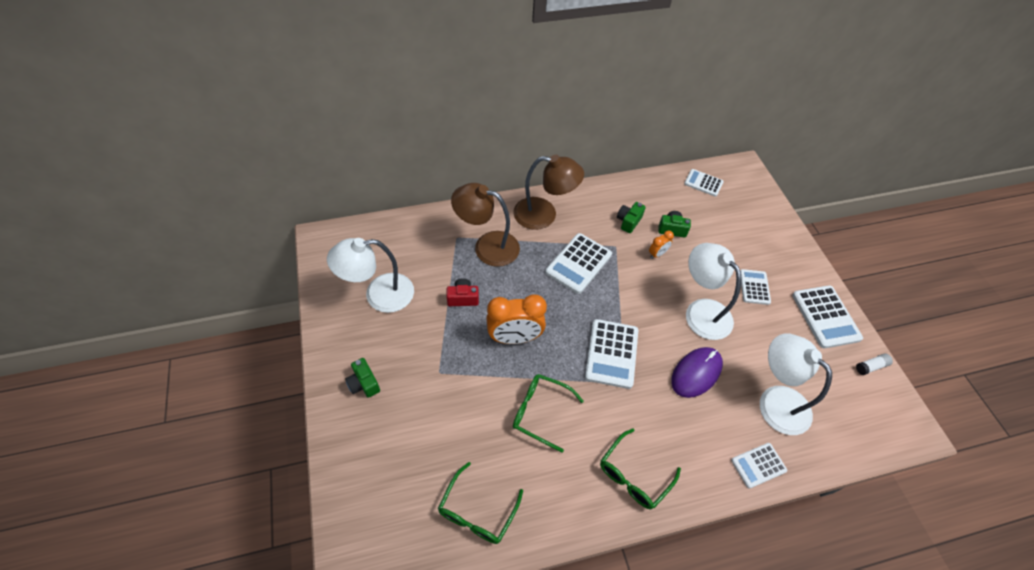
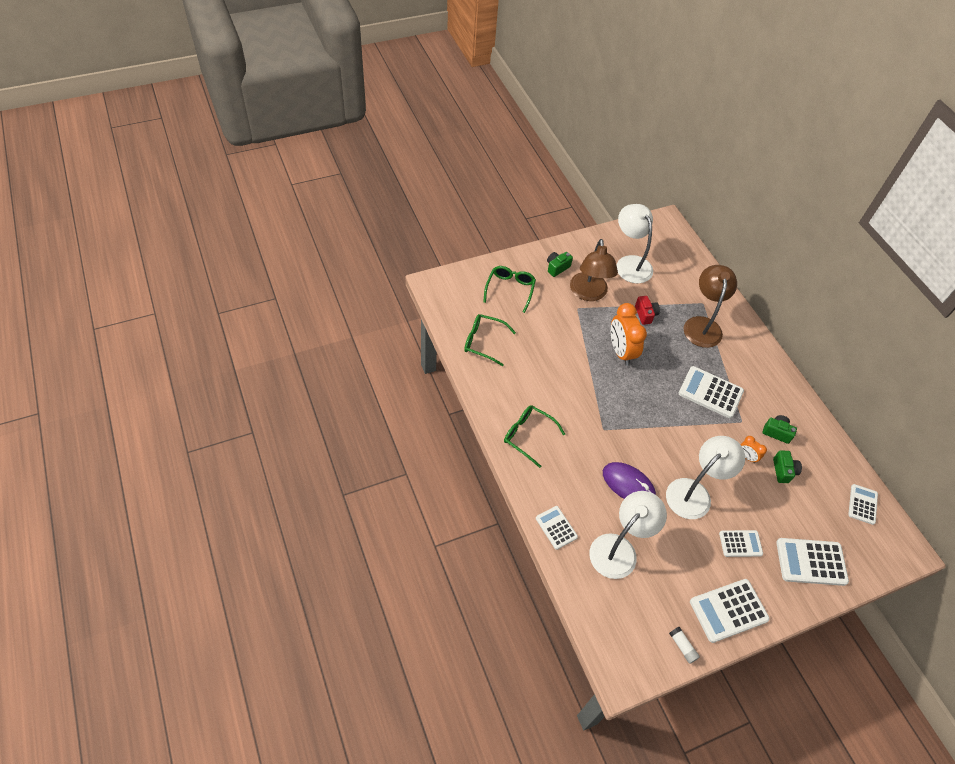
camera: 80 degrees right, 0 degrees up
brown lamp [513,155,584,230] -> brown lamp moved to [570,239,618,301]
green glasses [513,374,584,452] -> green glasses moved to [483,266,536,313]
white calculator [585,319,638,389] -> white calculator moved to [776,538,849,586]

